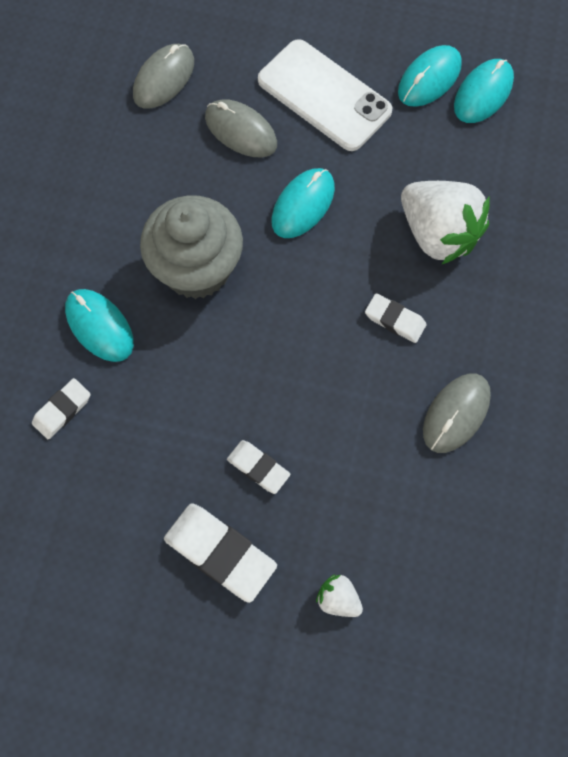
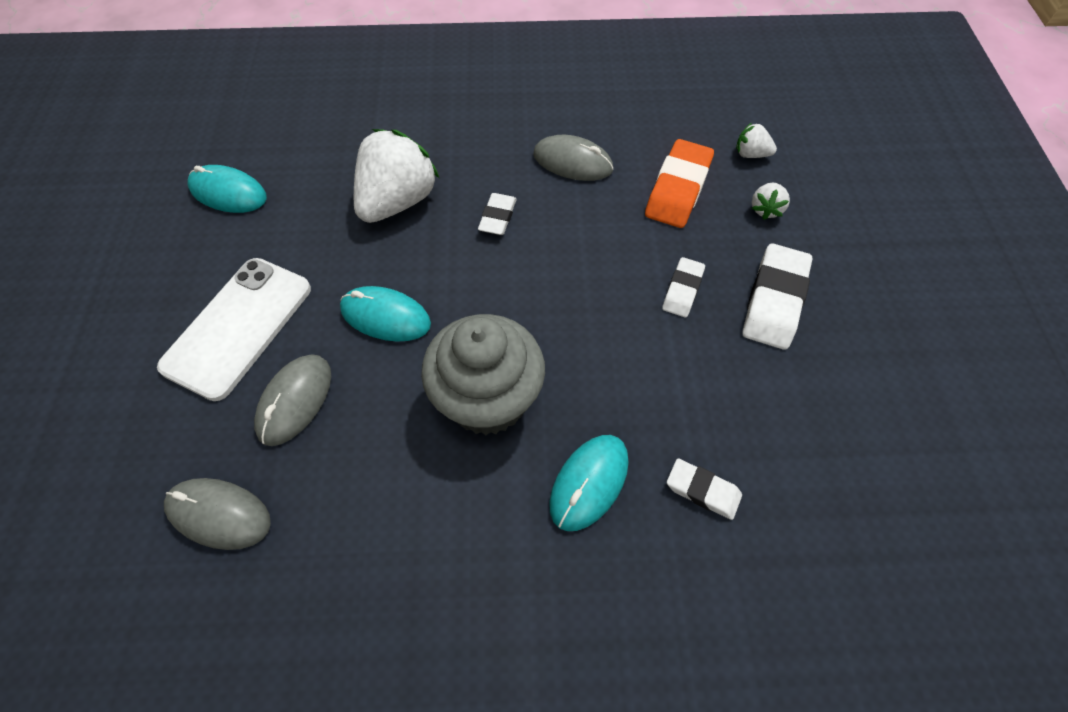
camera: 105 degrees left, 10 degrees down
turquoise mouse [398,45,462,107] -> none
none -> orange eraser [645,139,714,228]
none -> white strawberry [736,123,777,158]

